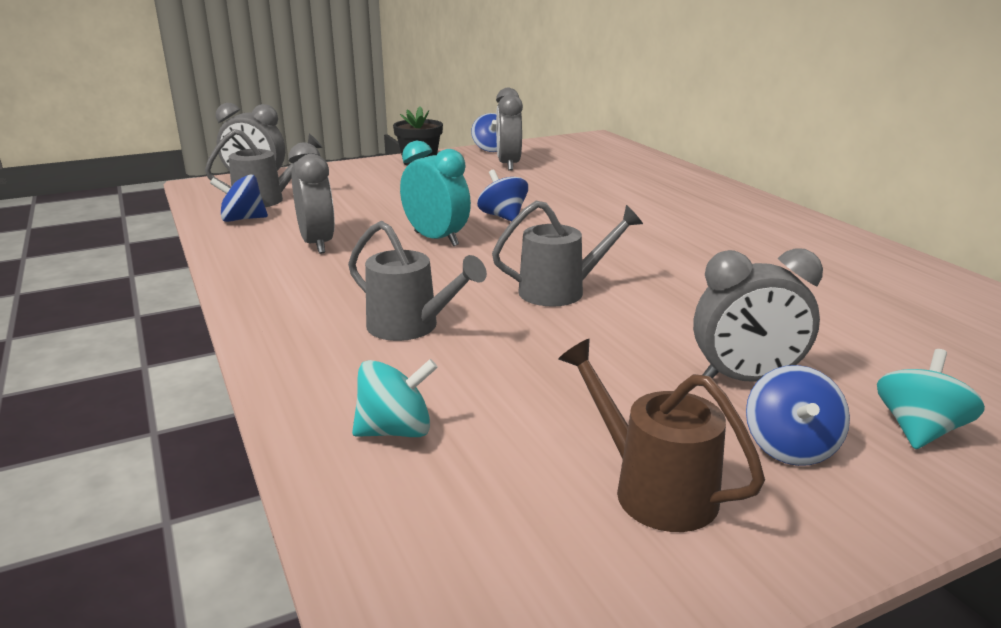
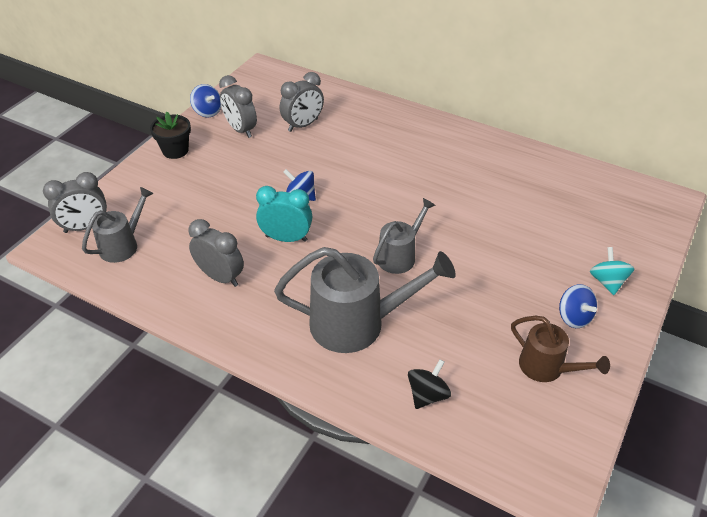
camera: 35 degrees left, 20 degrees up
blue spinning top [210,174,268,222] -> none
grey watering can [348,221,487,341] -> grey watering can [274,247,456,353], size x1.74
turquoise spinning top [352,359,438,437] -> black spinning top [408,359,451,409]
brown watering can [558,339,765,532] -> brown watering can turned 150 degrees counterclockwise [511,316,610,382]
grey clock [693,248,823,382] -> grey clock moved to [280,72,324,132]

